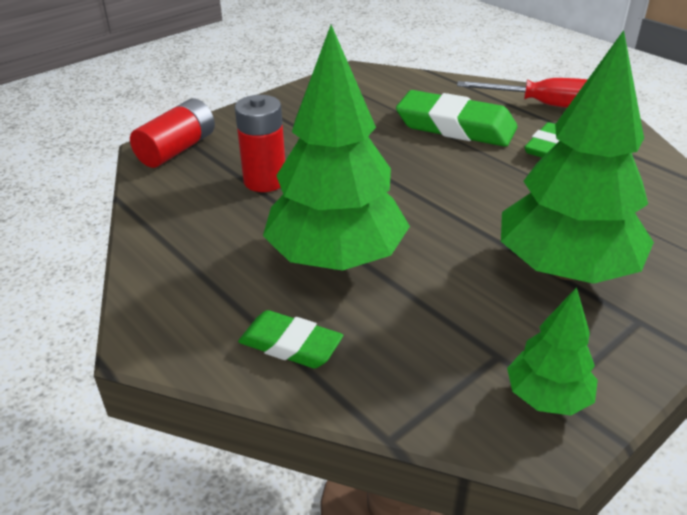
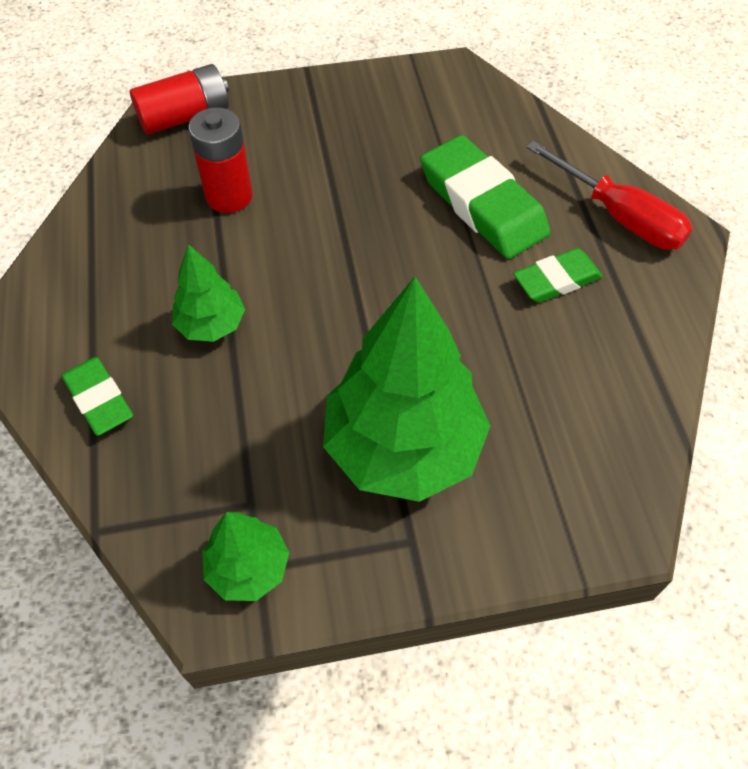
camera: 30 degrees right, 20 degrees up
green tree [263,25,410,271] -> green tree [172,244,245,342], size x0.49

